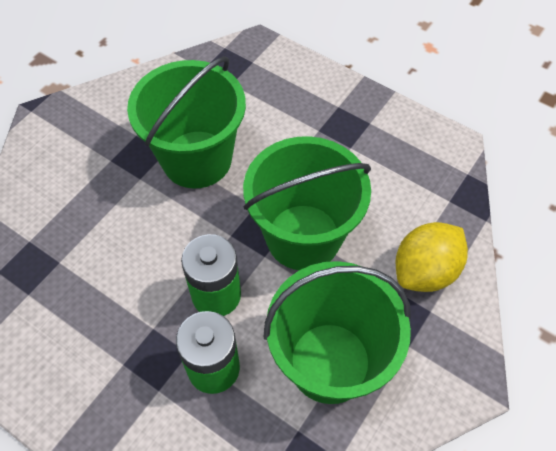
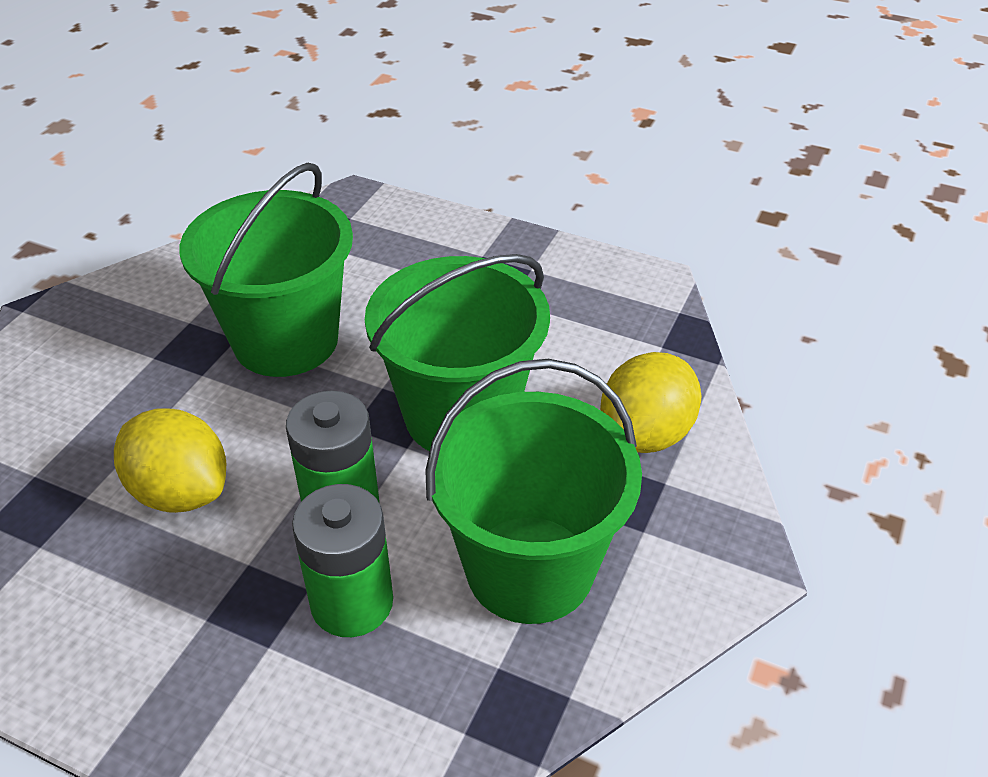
camera: 10 degrees left, 15 degrees down
none -> yellow lemon [114,408,226,513]

